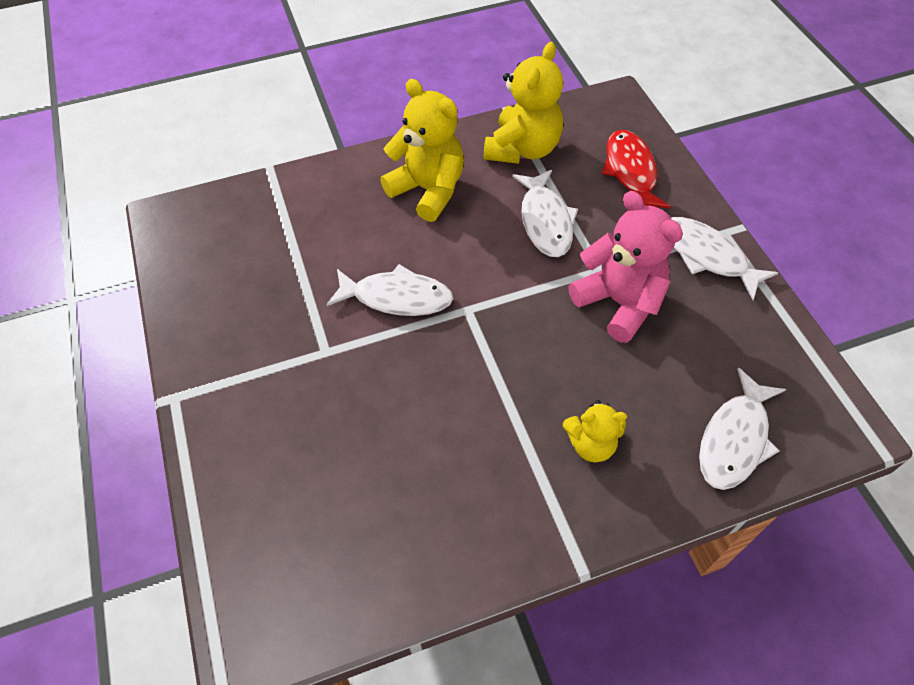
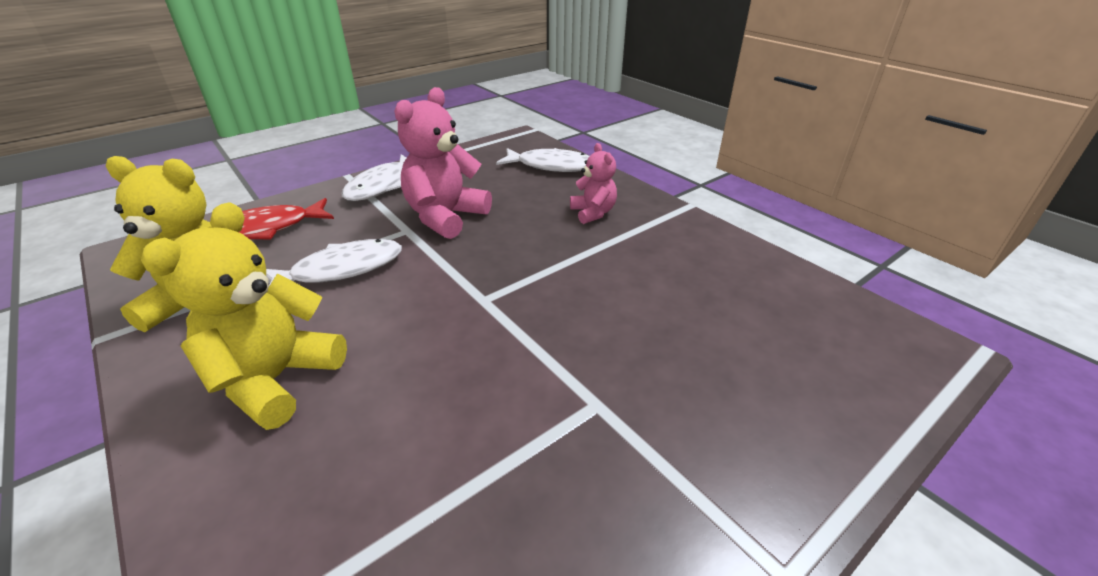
camera: 110 degrees left, 20 degrees down
white fish [326,264,453,316] -> none
yellow teddy bear [563,400,627,462] -> pink teddy bear [570,143,617,224]

